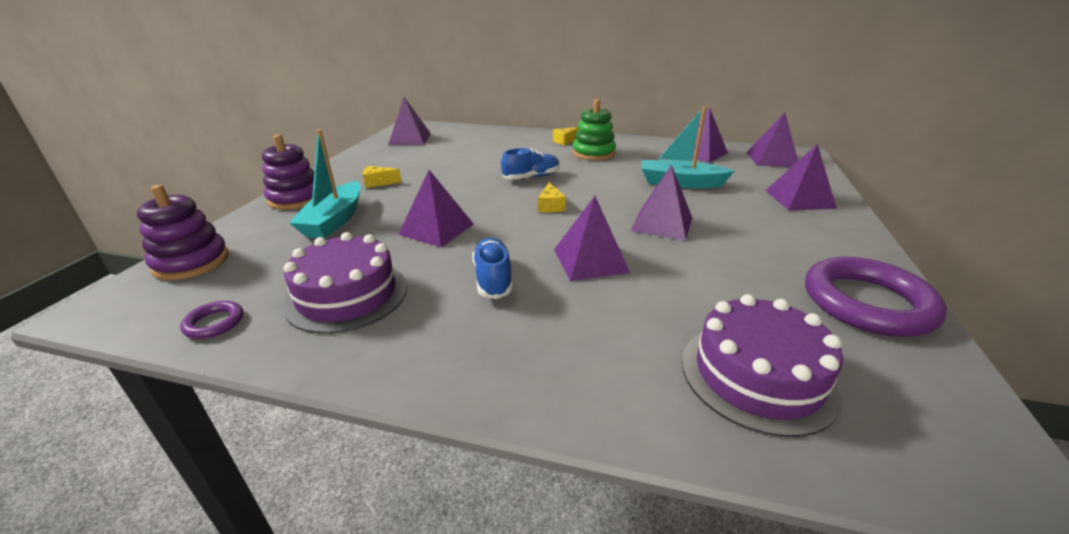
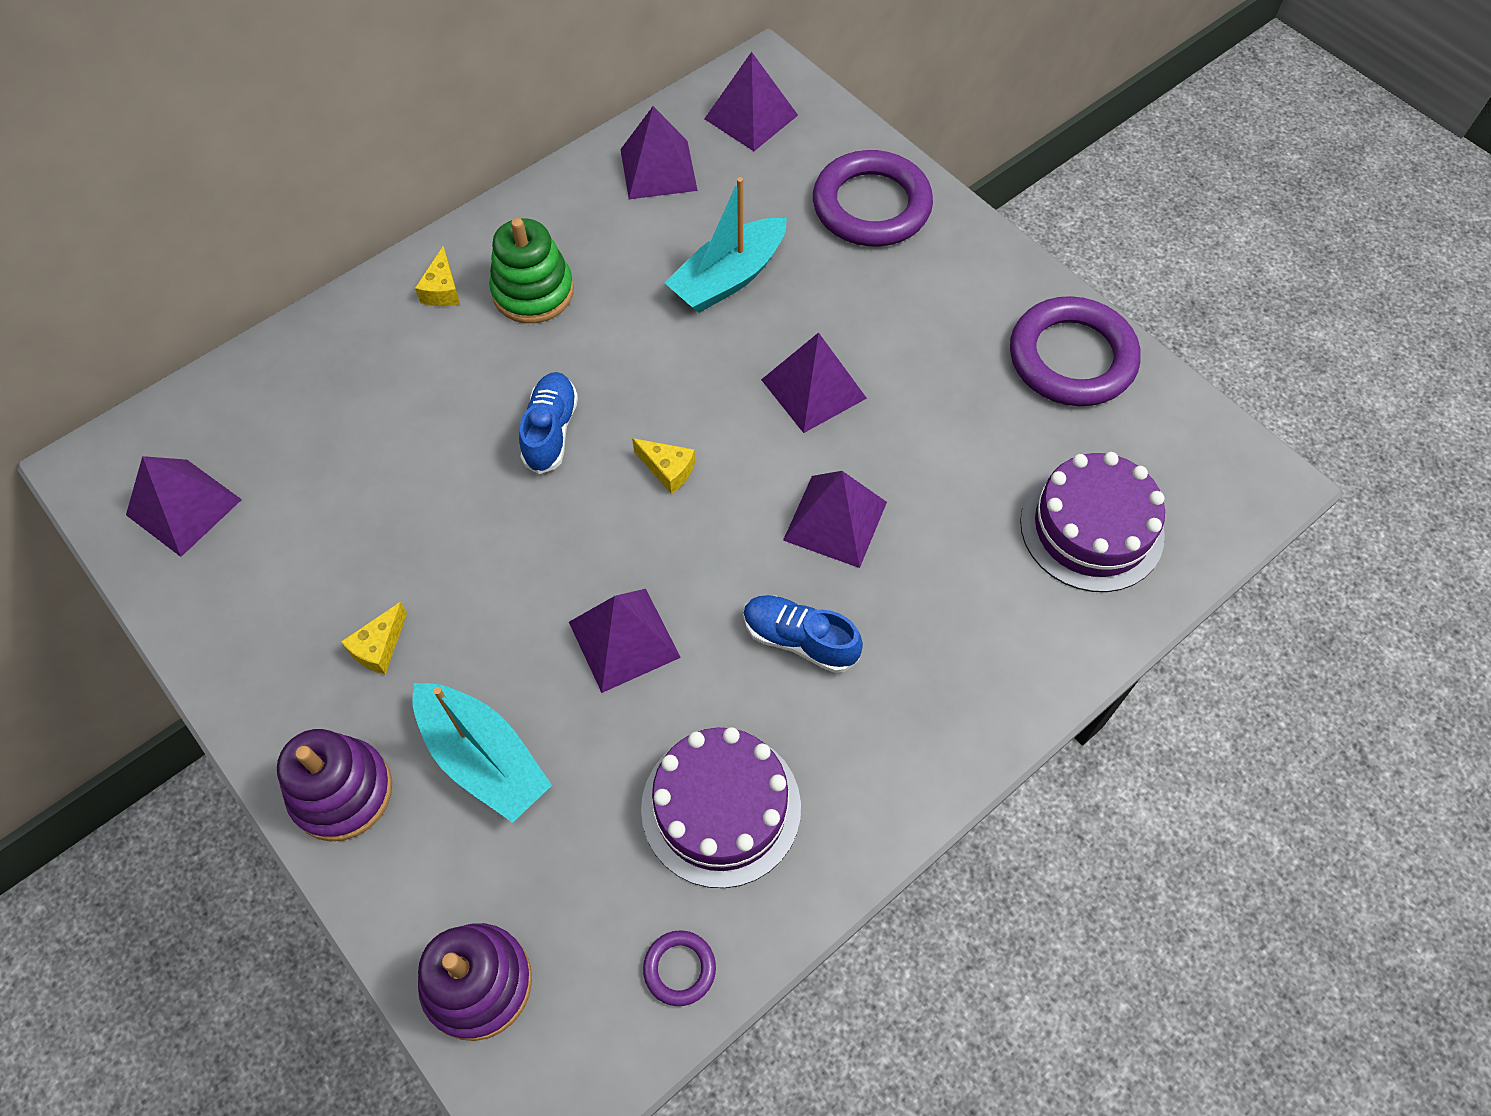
camera: 55 degrees left, 30 degrees up
purple pyramid [765,144,837,210] -> purple ring [813,150,933,247]

